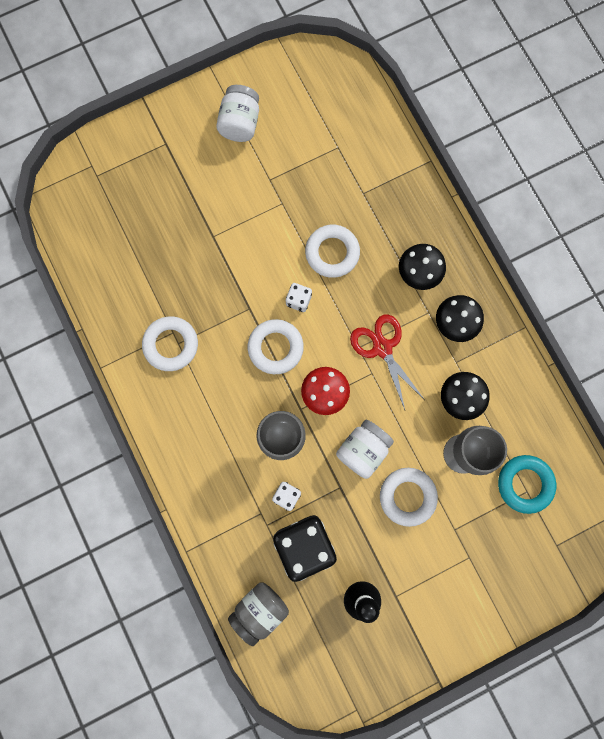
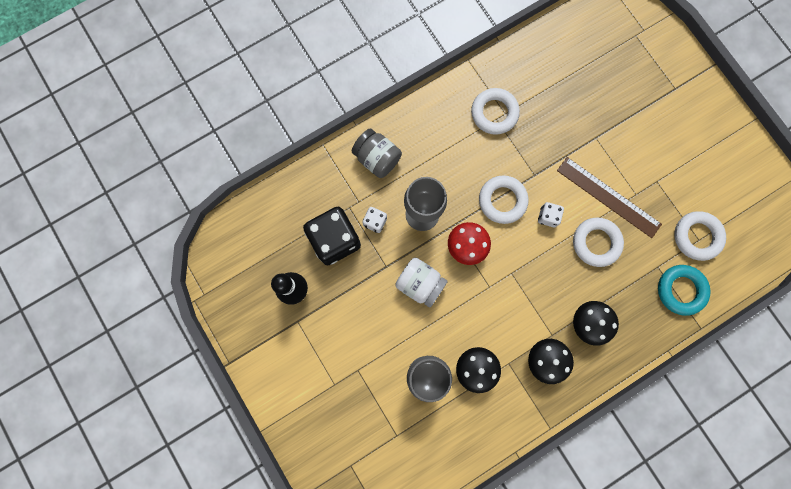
camera: 85 degrees right, 0 degrees up
white jar [216,85,259,142] -> none
grey jar [228,583,289,646] -> grey jar moved to [352,129,402,178]
red scissors [350,314,425,410] -> none
white ring [380,468,438,527] -> white ring moved to [674,211,726,261]
turquoise ring [498,455,556,514] -> turquoise ring moved to [658,265,711,316]
none -> brown ruler [557,157,662,238]

